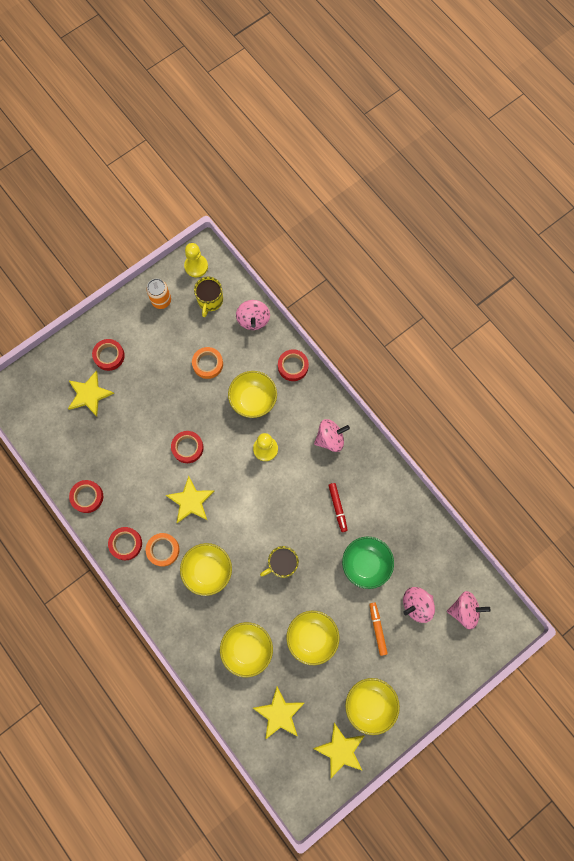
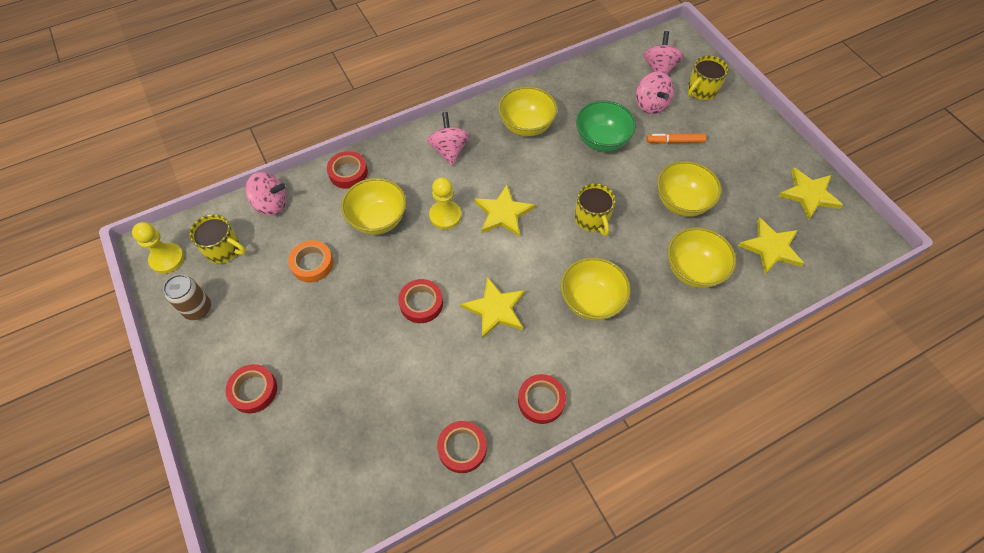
camera: 80 degrees left, 15 degrees down
yellow star [68,371,114,417] -> yellow star moved to [474,185,535,237]
orange can [146,279,171,309] -> brown can [163,274,211,320]
orange tape [146,533,179,567] -> none
red marker [328,483,348,532] -> none
yellow bowl [345,678,400,735] -> yellow bowl moved to [498,86,557,136]
none -> yellow mug [688,55,729,100]

